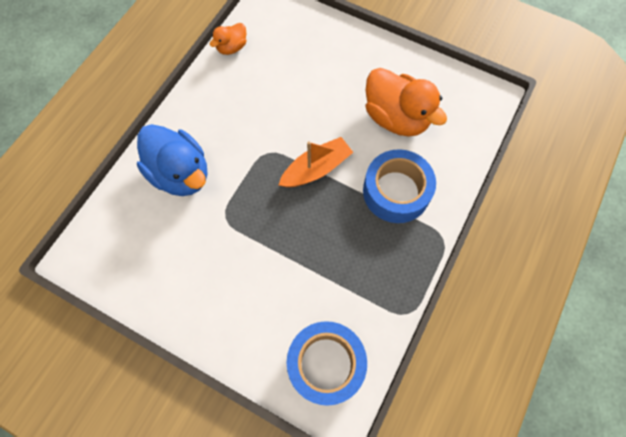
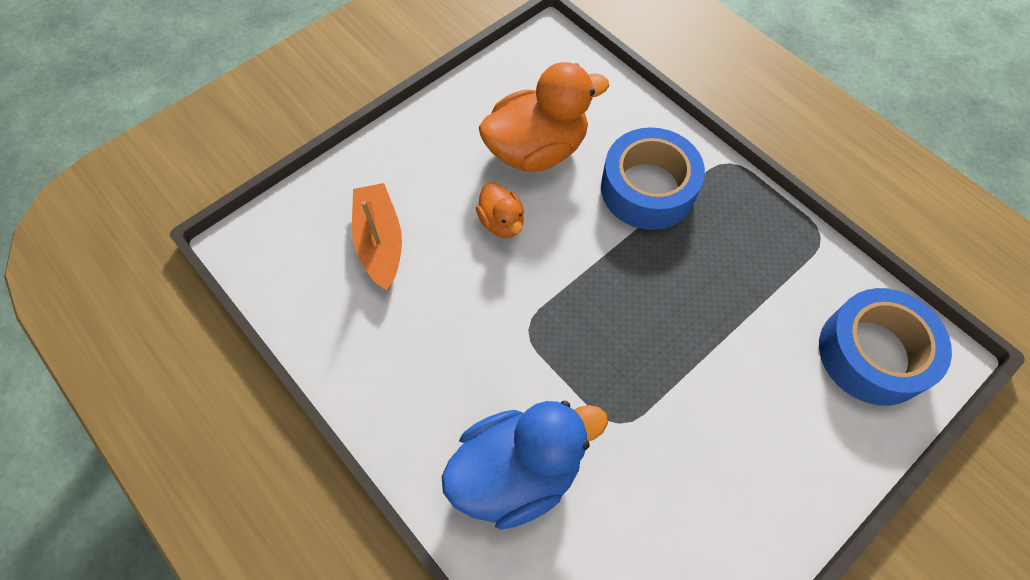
camera: 70 degrees left, 5 degrees down
orange duck [210,23,246,55] -> orange duck moved to [476,182,524,238]
orange boat [279,137,353,187] -> orange boat moved to [352,183,402,291]

